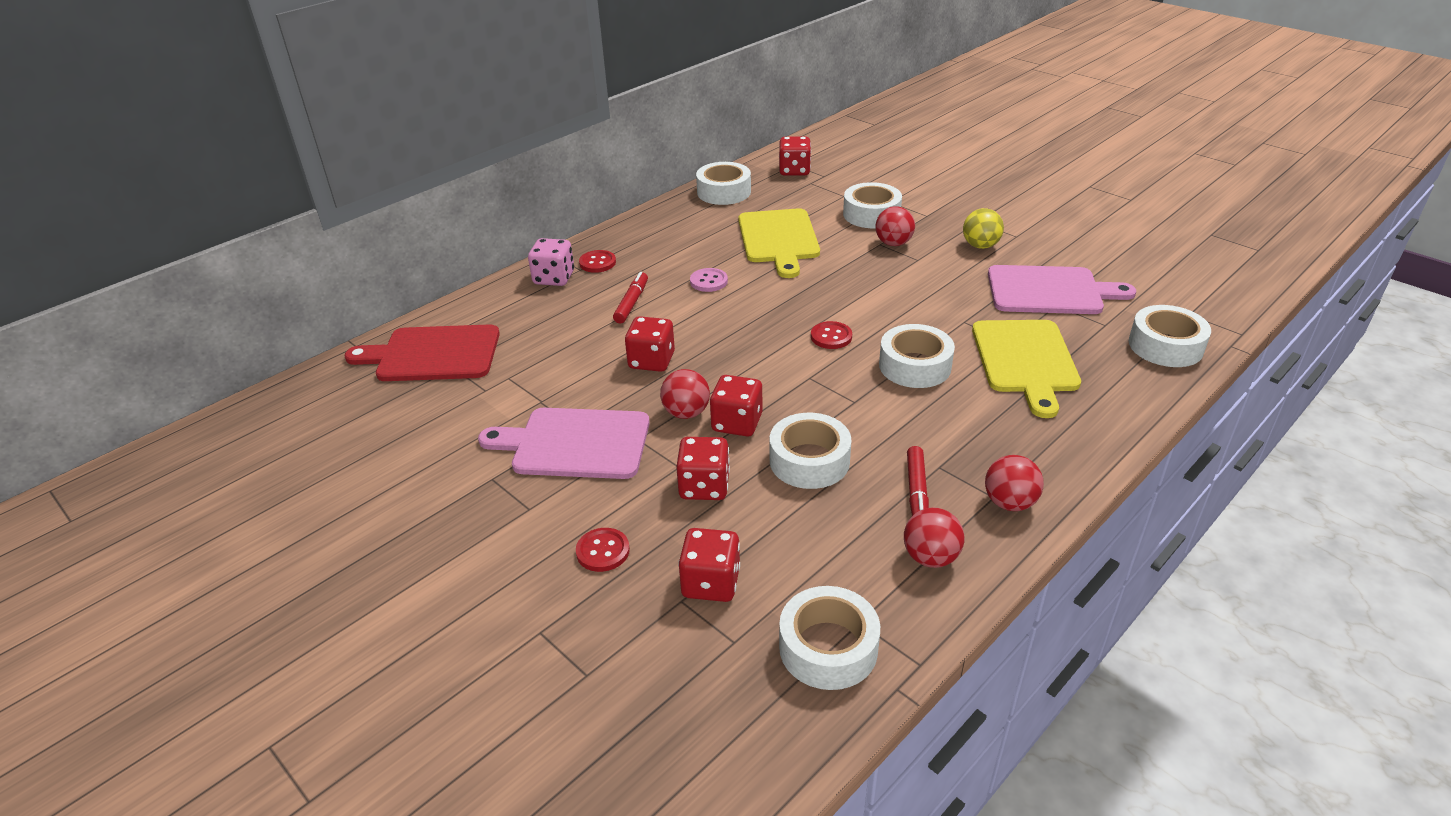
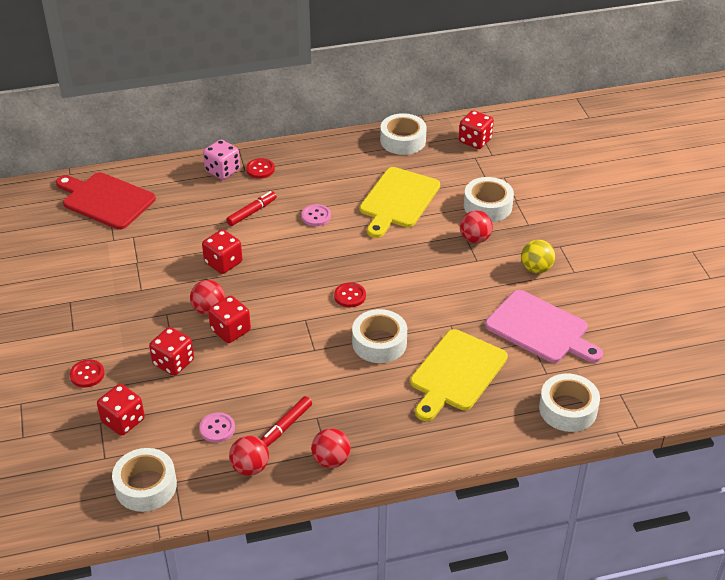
camera: 30 degrees right, 5 degrees up
pink cutting board [478,408,650,479] -> none
white tape [770,413,852,489] -> none
none -> pink button [199,412,235,443]

